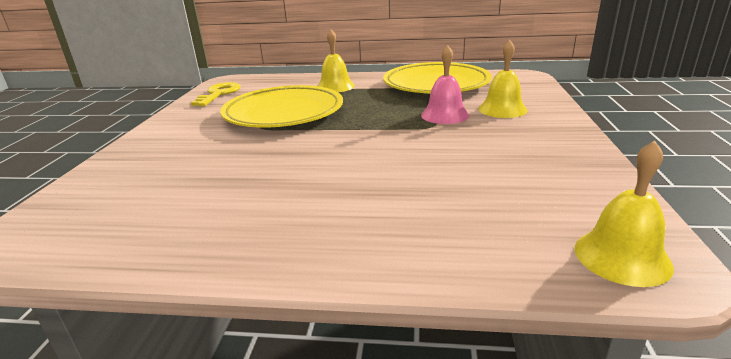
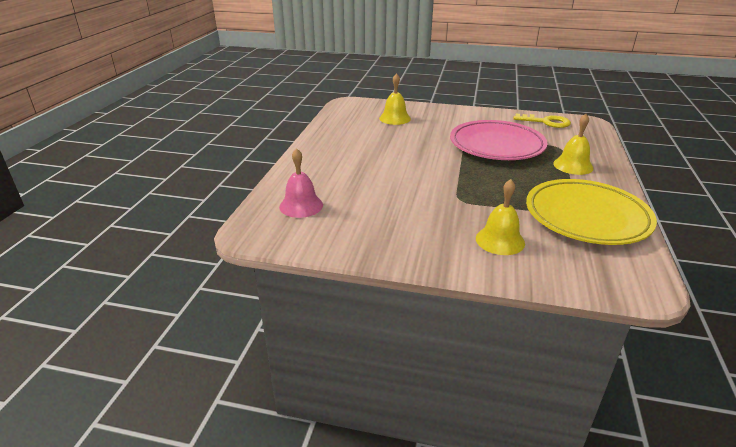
camera: 95 degrees right, 5 degrees up
yellow plate [220,85,343,128] -> pink plate [450,120,548,160]
pink bell [421,45,469,124] -> pink bell moved to [279,148,323,218]
yellow bell [575,141,674,287] -> yellow bell moved to [379,73,411,125]

